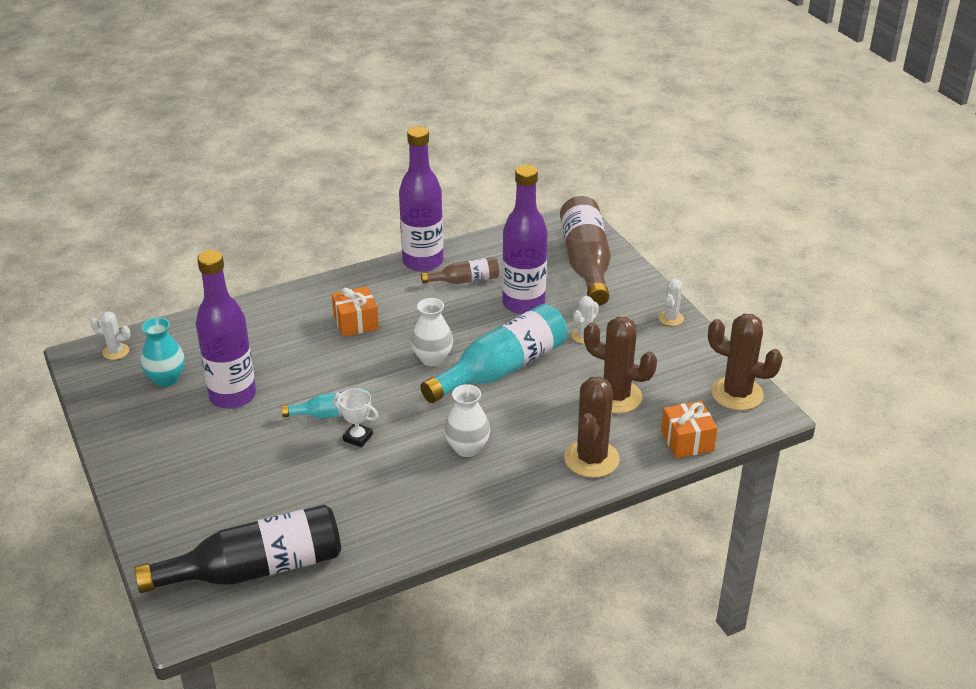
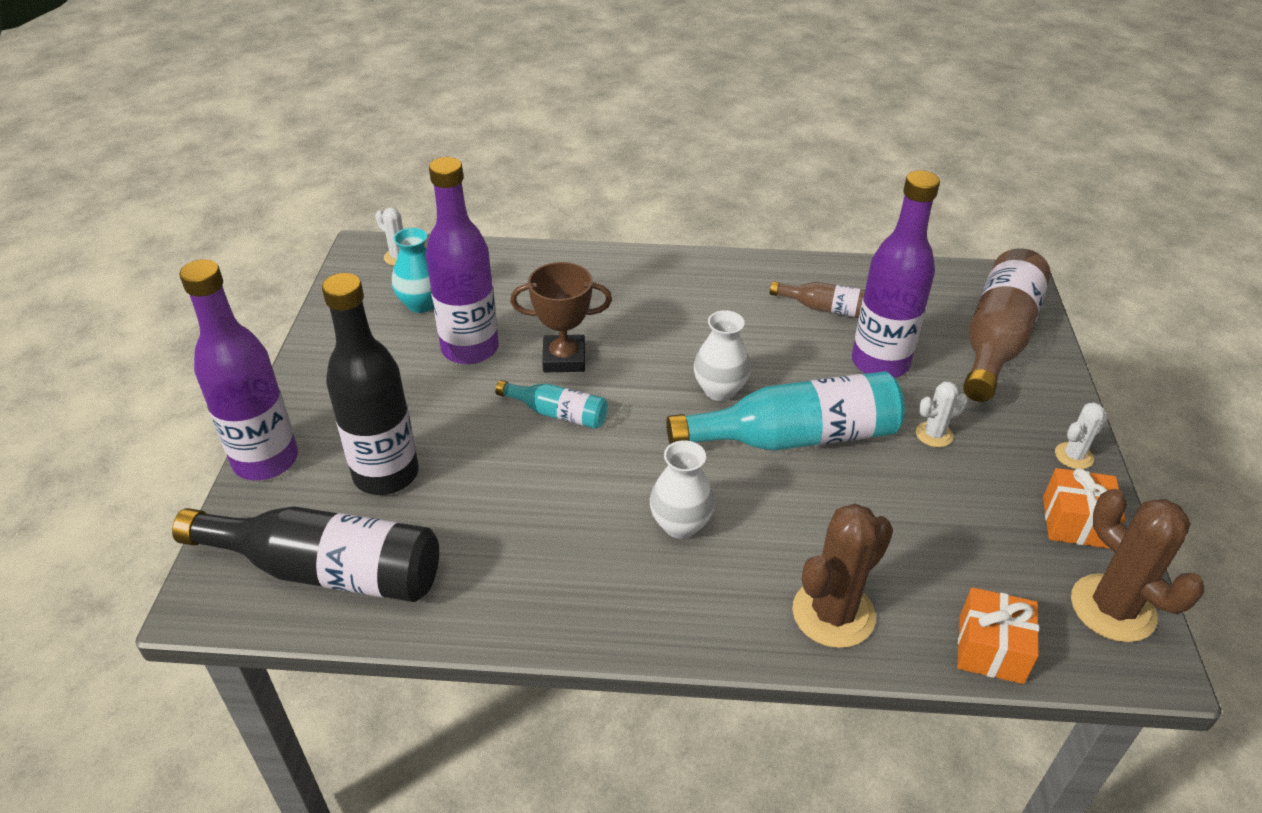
camera: 30 degrees right, 5 degrees up
orange gift [332,286,379,337] -> orange gift moved to [1043,468,1125,548]
white trophy [333,388,378,447] -> none
purple bottle [399,126,443,272] -> purple bottle moved to [180,259,298,480]
brown cactus [584,317,657,414] -> none
none -> black bottle [322,273,419,495]
none -> brown trophy [510,262,612,372]

